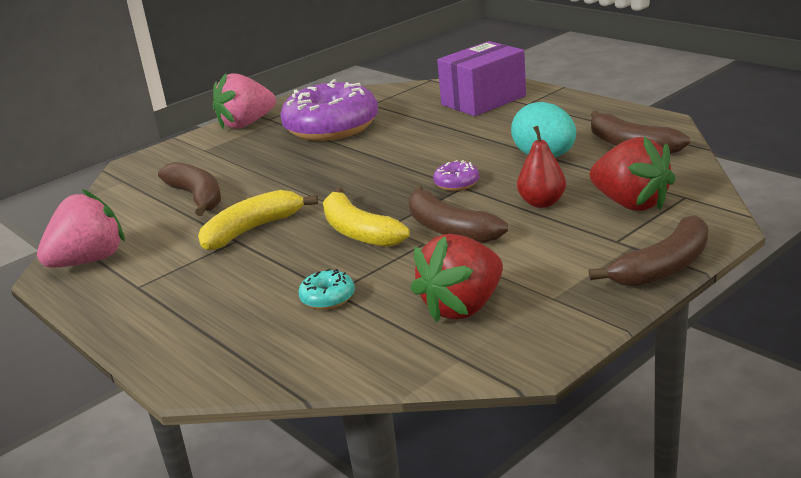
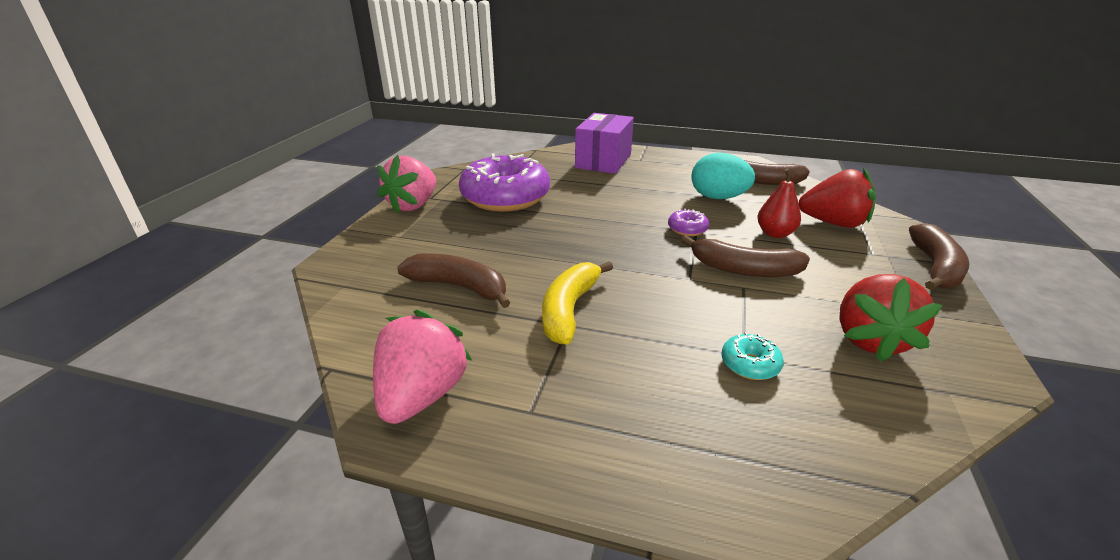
camera: 35 degrees left, 5 degrees up
yellow banana [323,187,410,247] -> none

